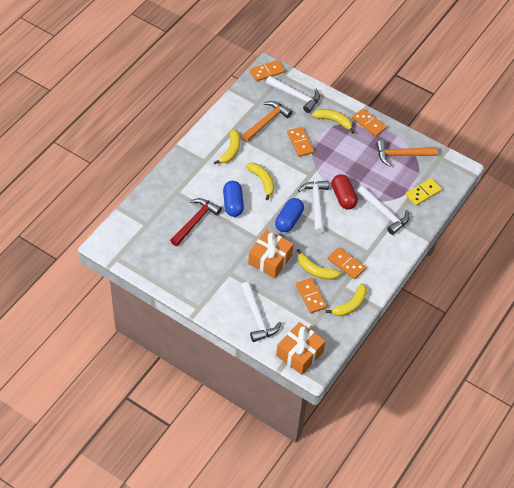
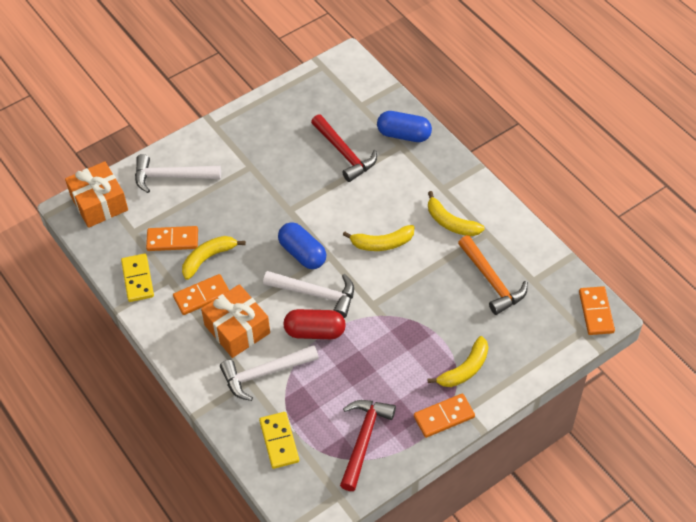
camera: 115 degrees right, 0 degrees up
blue capsule [223,181,244,217] -> blue capsule moved to [377,111,432,142]
orange gift [248,230,293,278] -> orange gift moved to [201,284,270,358]
white hammer [266,76,320,113] -> none
orange domino [287,127,314,157] -> none
yellow banana [326,283,367,316] -> yellow domino [121,254,154,302]
orange hammer [376,140,437,167] -> red hammer [340,400,396,491]

